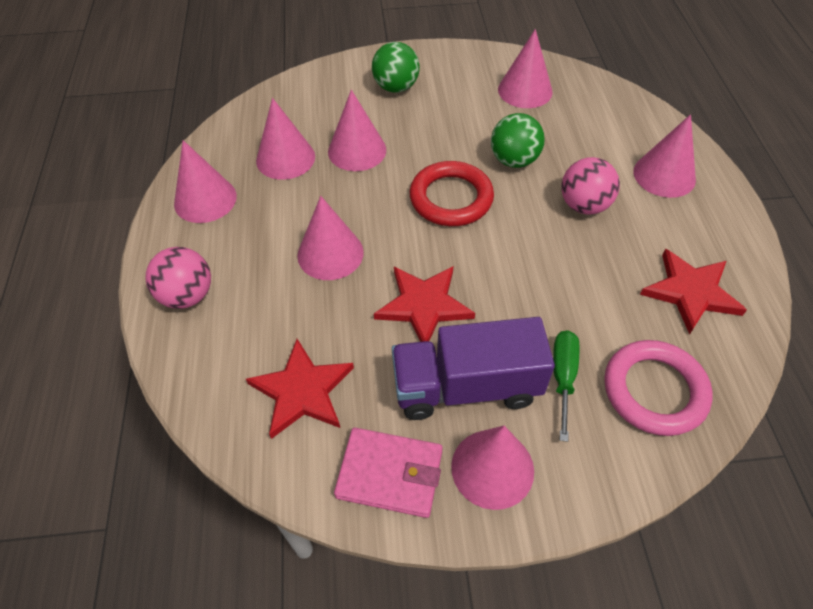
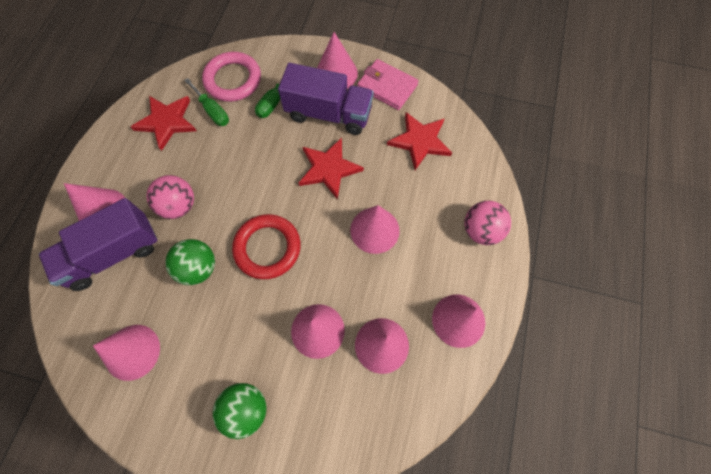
camera: 160 degrees left, 15 degrees up
none -> purple truck [39,198,158,291]
none -> green screwdriver [184,78,229,126]

